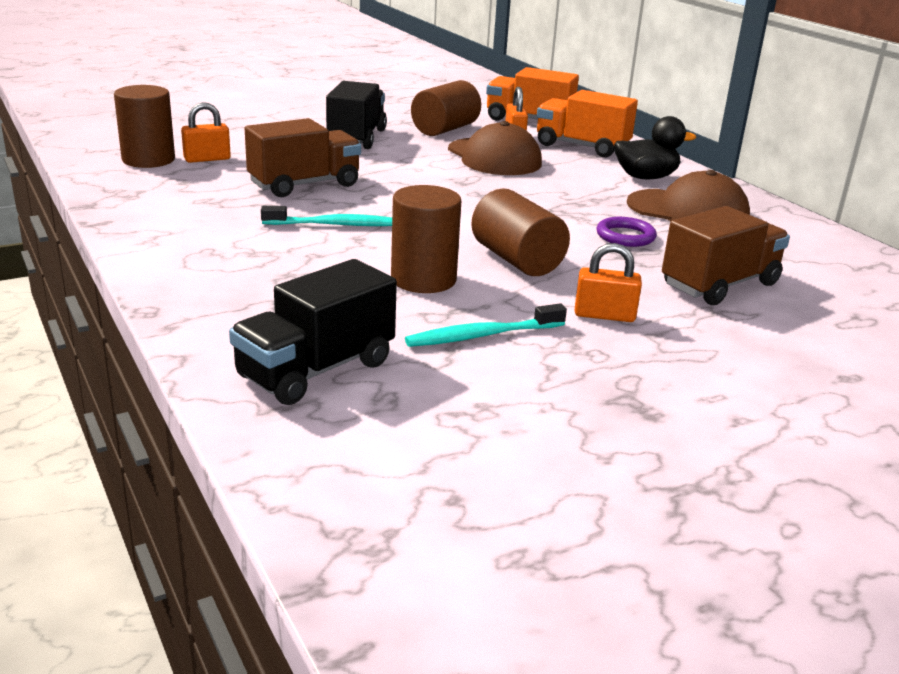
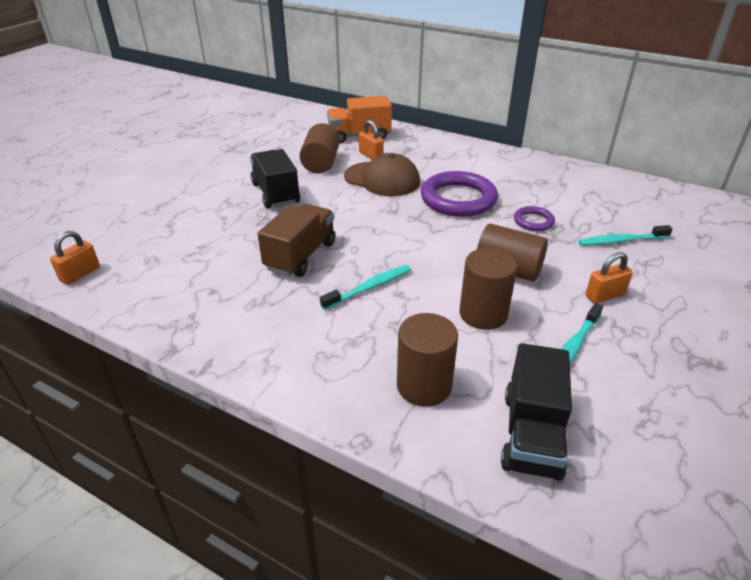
camera: 30 degrees left, 10 degrees up
brown cylinder [114,85,175,168] -> brown cylinder moved to [397,313,458,407]
orange padlock [181,102,231,163] -> orange padlock moved to [50,231,100,285]
orange truck [537,90,638,158] -> none
black duck [614,116,696,179] -> none
brown cap [627,170,750,221] -> none
brown truck [662,206,790,305] -> turquoise toothbrush [578,225,673,246]
none -> purple ring [421,171,498,217]

